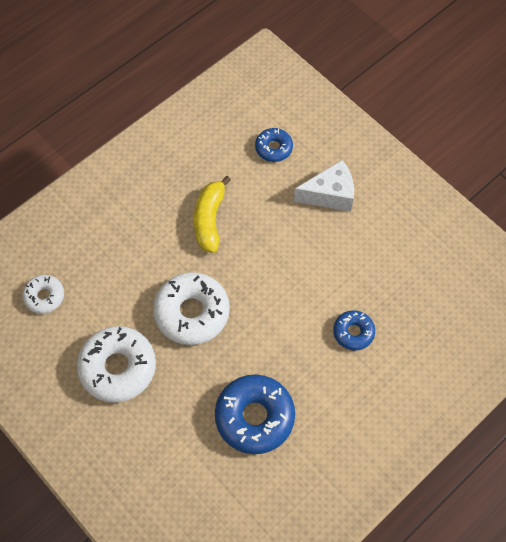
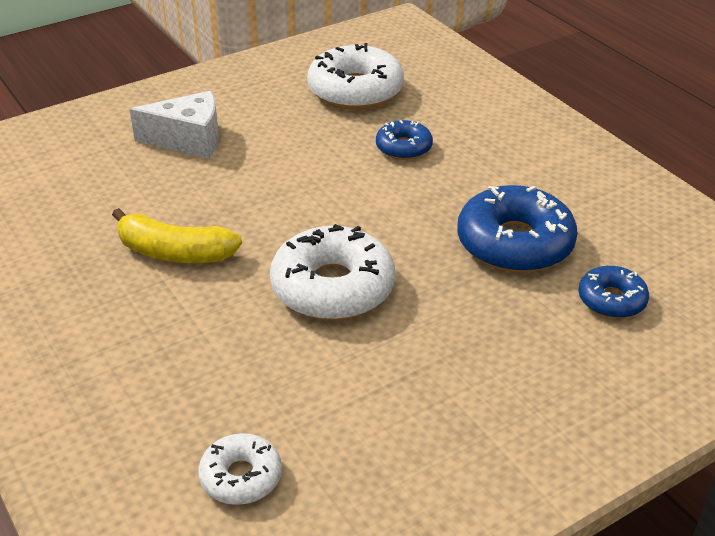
camera: 80 degrees left, 25 degrees down
white donut [77,326,156,403] -> white donut moved to [307,43,404,110]
blue donut [255,128,293,162] -> blue donut moved to [579,266,649,318]
white cheese [294,160,354,212] -> white cheese turned 90 degrees clockwise [129,91,219,158]

